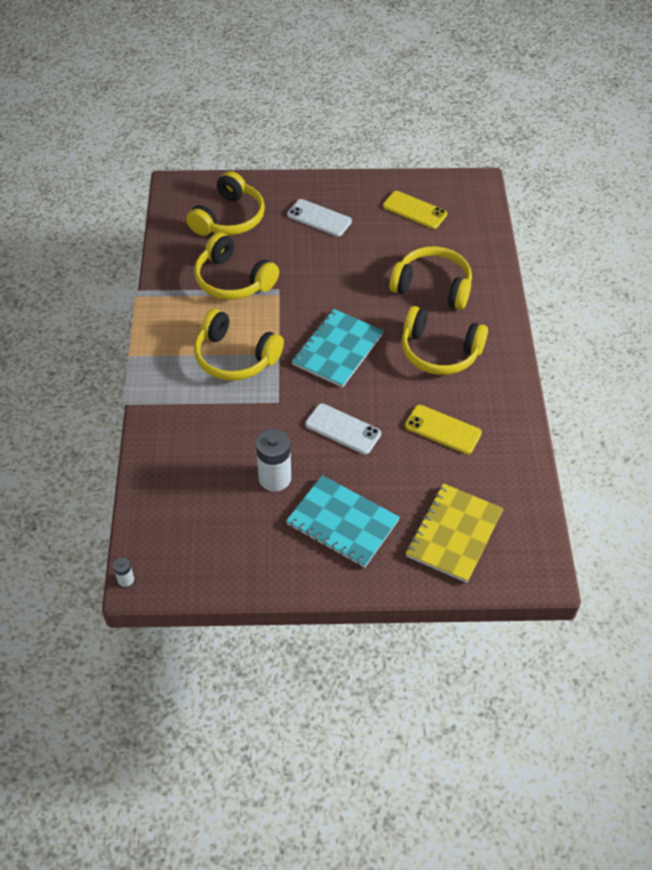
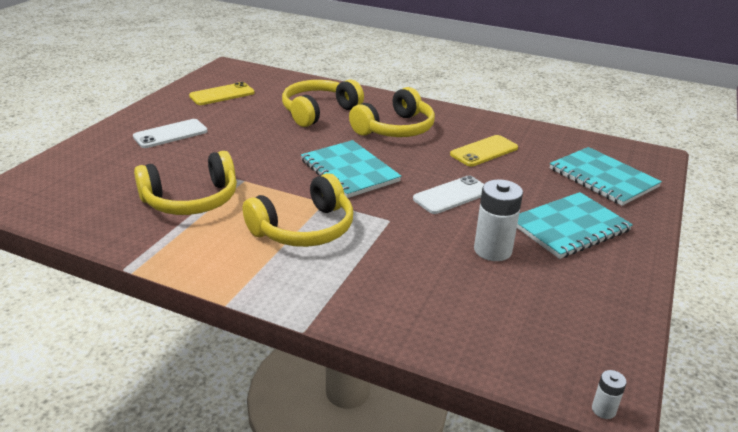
camera: 65 degrees left, 20 degrees down
yellow headphones [186,171,265,236] -> none
yellow notebook [405,483,504,583] -> turquoise notebook [550,147,662,206]

